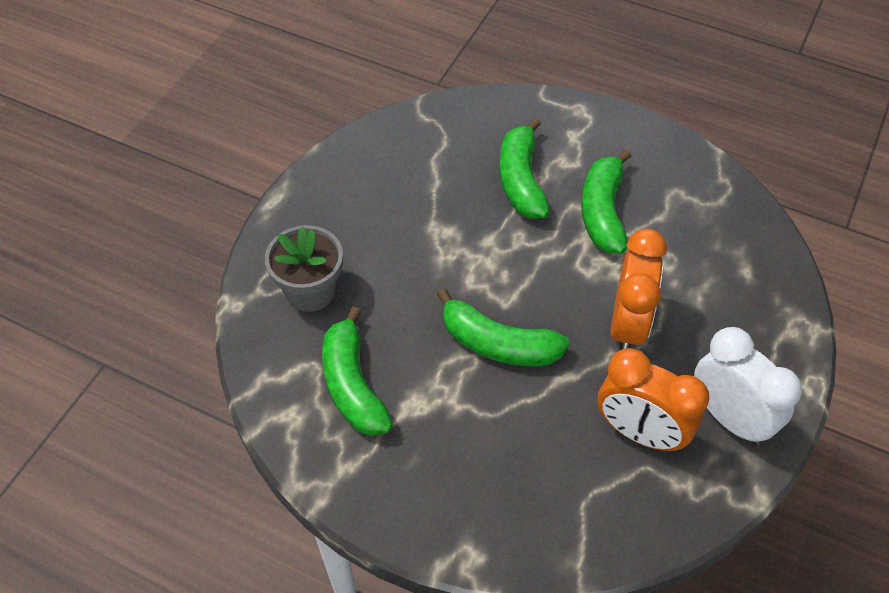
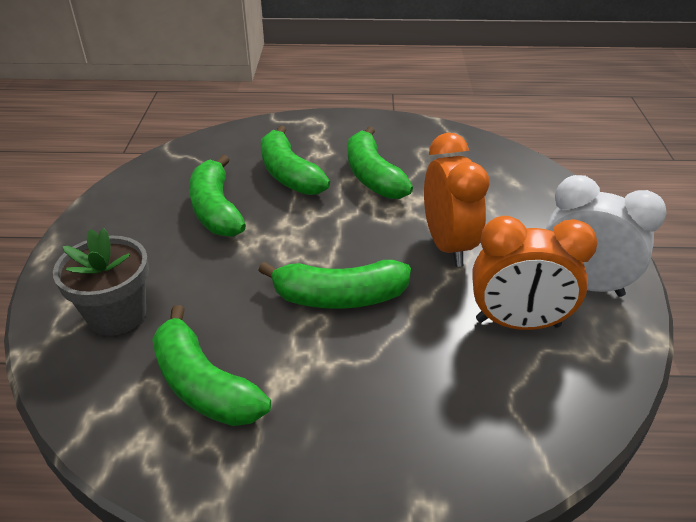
camera: 25 degrees left, 15 degrees down
none -> green banana [189,155,246,237]

